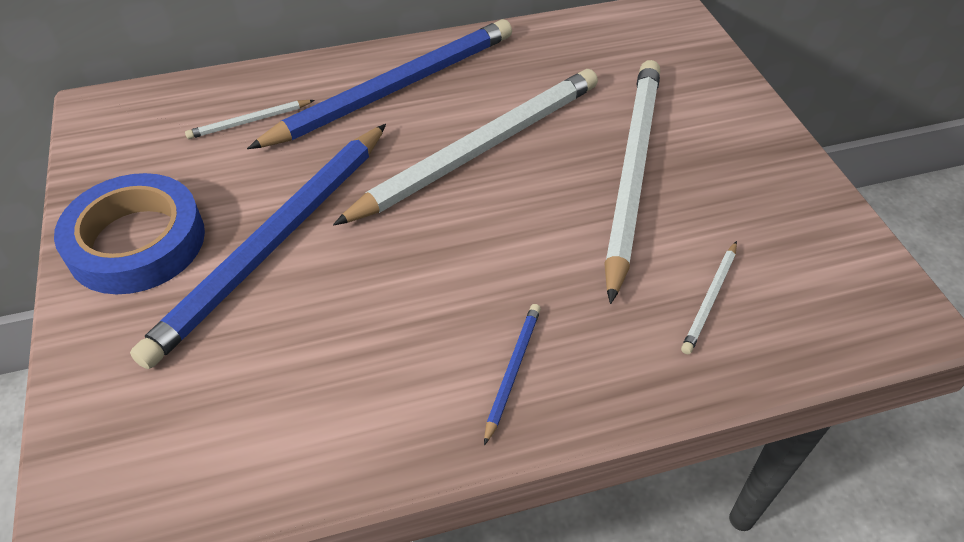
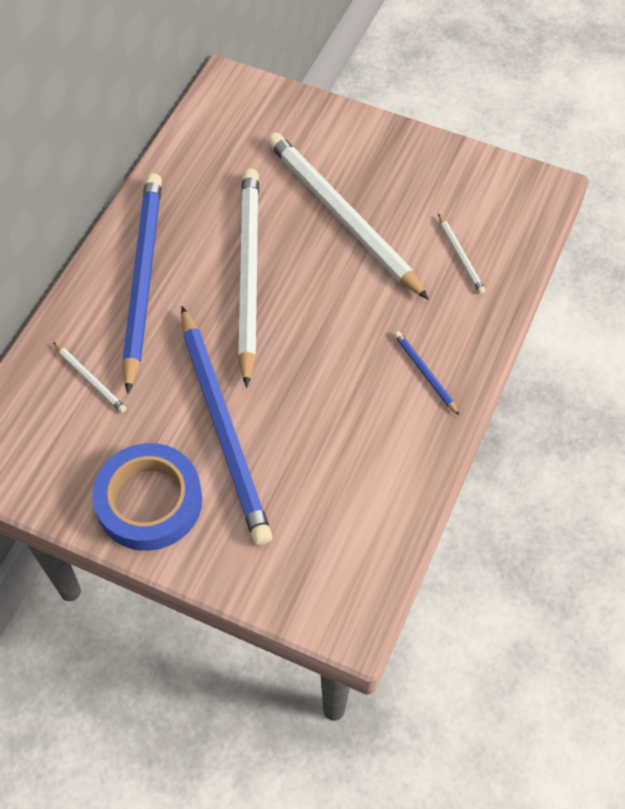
camera: 50 degrees left, 10 degrees up
white pencil [185,100,314,139] -> white pencil turned 60 degrees counterclockwise [53,342,127,413]

